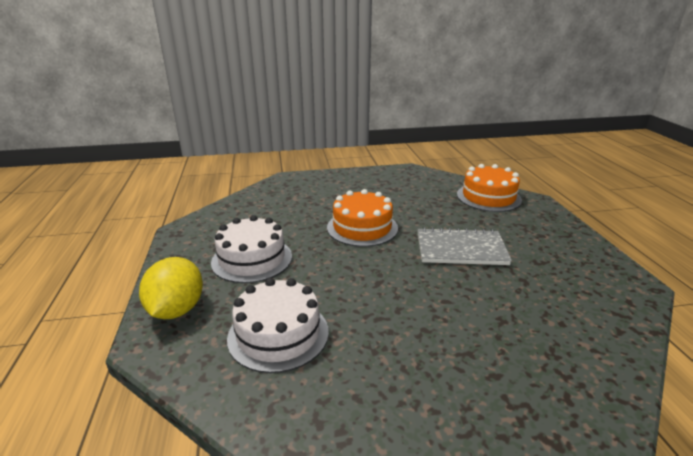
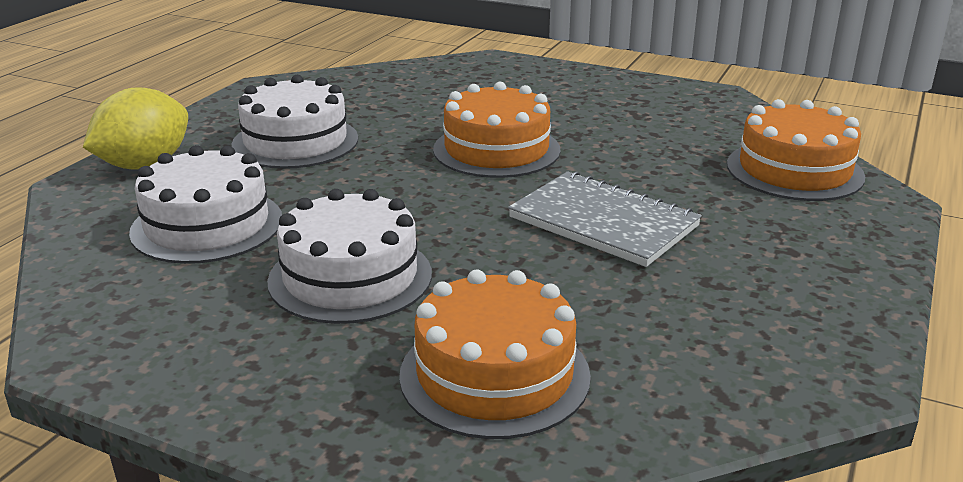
camera: 35 degrees right, 0 degrees up
none -> white cake [267,189,432,324]
none -> orange cake [399,270,591,439]

